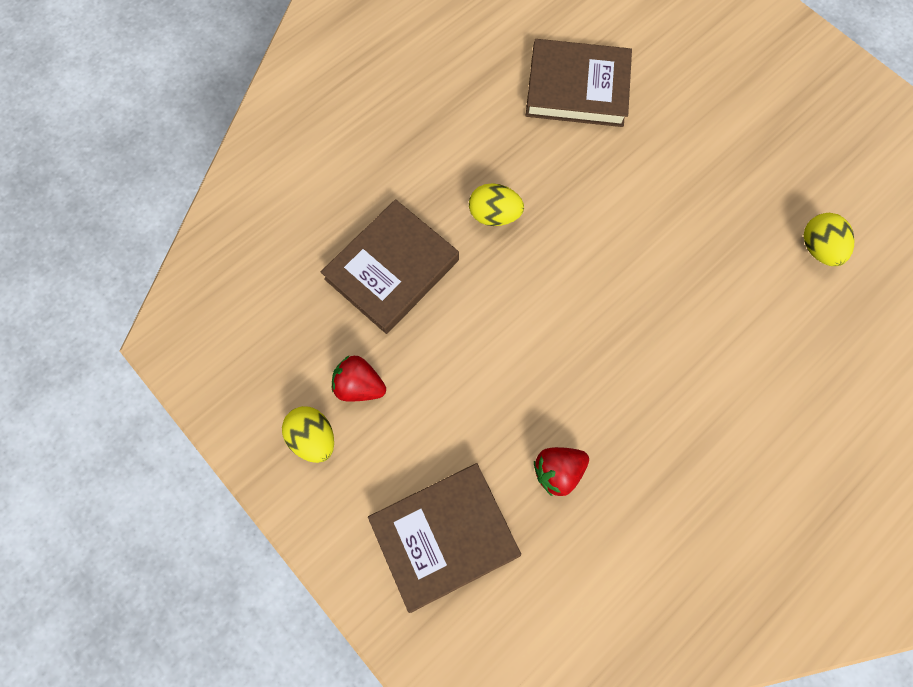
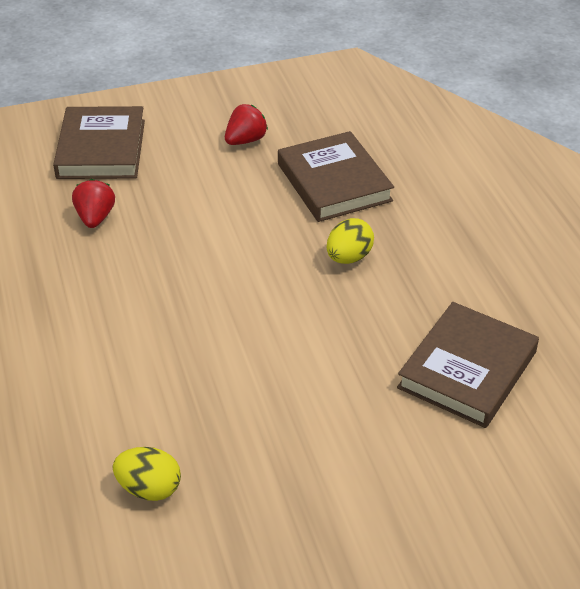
camera: 115 degrees right, 30 degrees down
yellow egg [282,406,334,463] -> none

